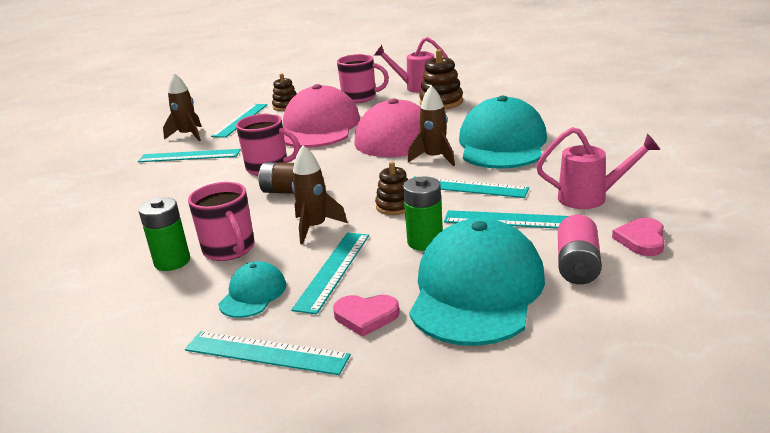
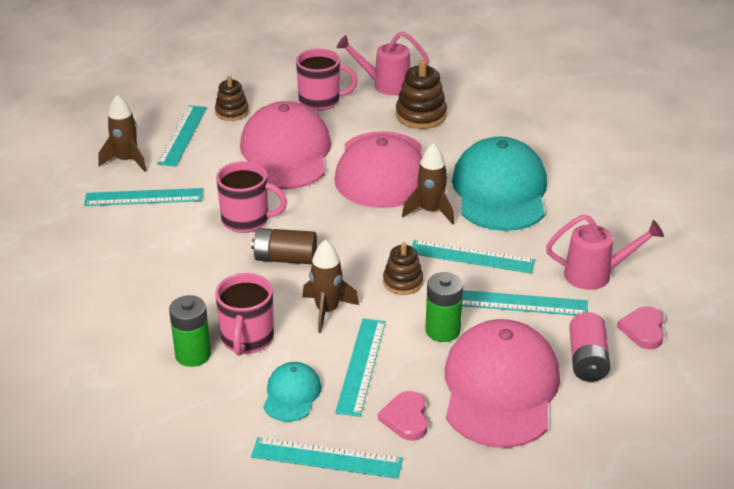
camera: 10 degrees left, 10 degrees up
pink mug [188,182,255,261] -> pink mug turned 45 degrees clockwise [215,273,274,356]
pink heart [333,295,400,337] -> pink heart turned 90 degrees clockwise [378,391,428,441]
turquoise cap [409,218,545,346] -> pink cap [445,319,560,448]

